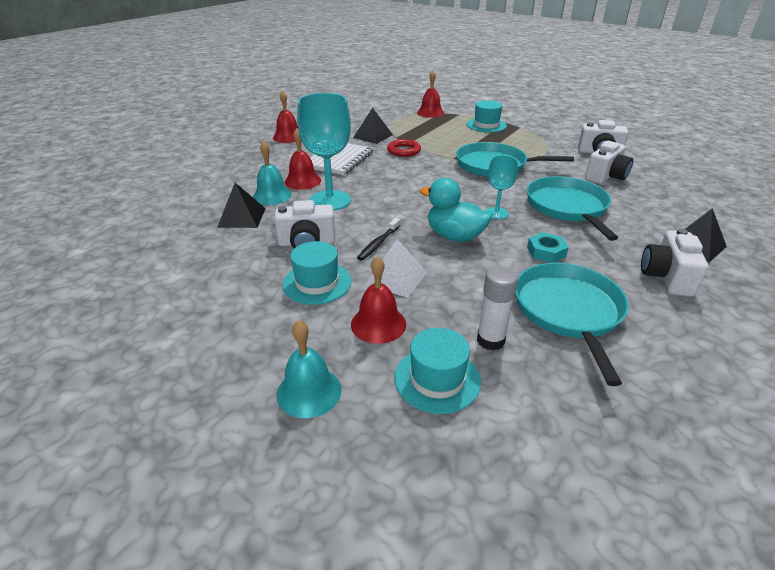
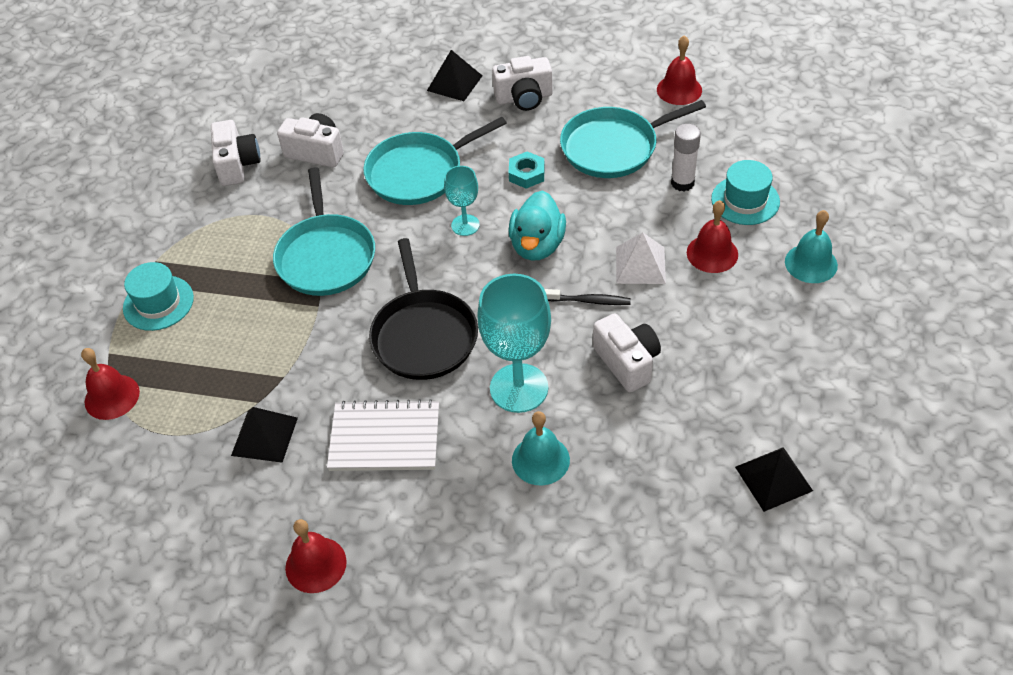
camera: 110 degrees left, 15 degrees up
black pyramid [217,183,266,228] -> black pyramid moved to [735,447,813,512]
turquoise hat [282,241,351,305] -> none
red bell [285,129,321,190] -> red bell moved to [657,35,702,105]
red ring [387,139,421,157] -> none
none -> black pan [369,238,478,380]

